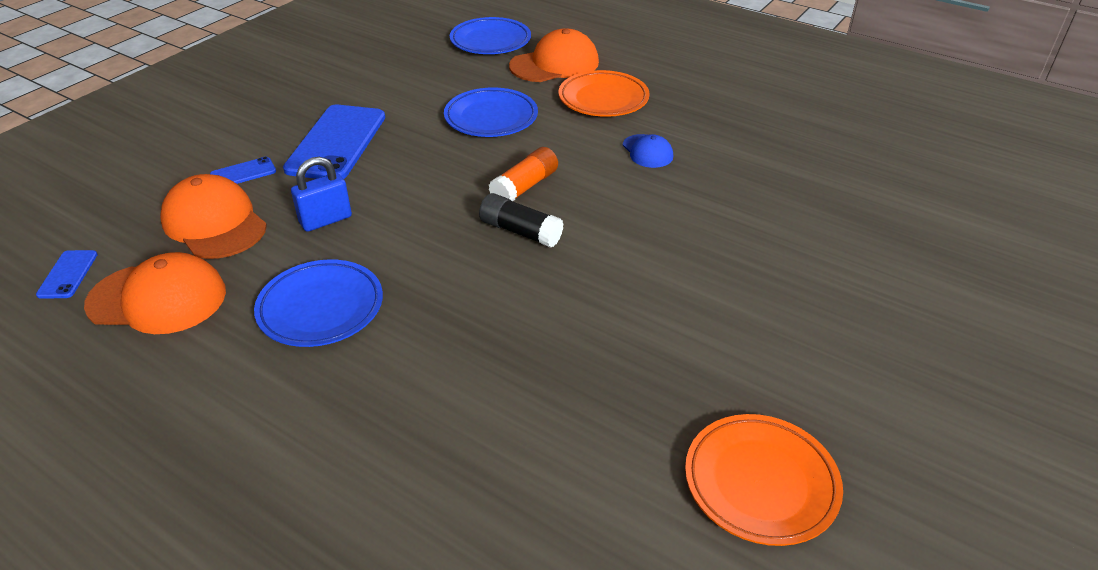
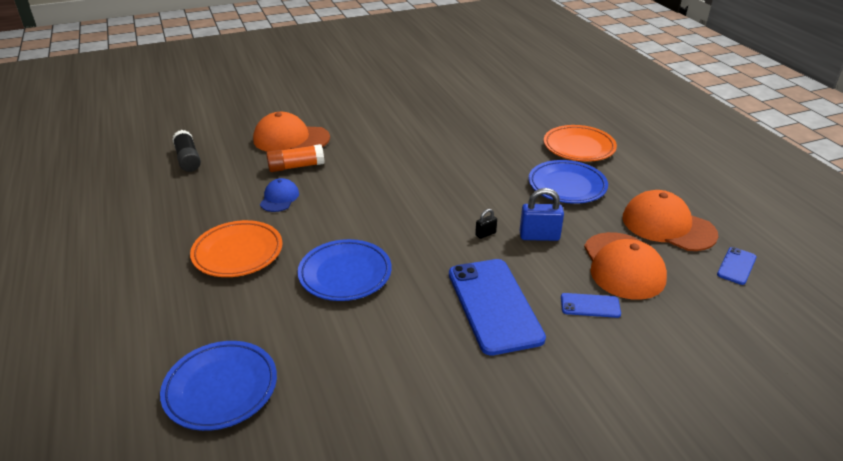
camera: 145 degrees left, 5 degrees down
blue phone [283,105,385,179] -> blue phone turned 60 degrees counterclockwise [449,259,546,356]
black glue stick [479,193,564,248] -> black glue stick moved to [172,130,201,172]
orange glue stick [489,147,558,201] -> orange glue stick moved to [266,144,325,172]
orange cap [509,28,599,82] -> orange cap moved to [253,112,330,152]
orange plate [685,414,843,546] -> orange plate moved to [544,125,617,162]
none -> black padlock [475,209,497,239]

